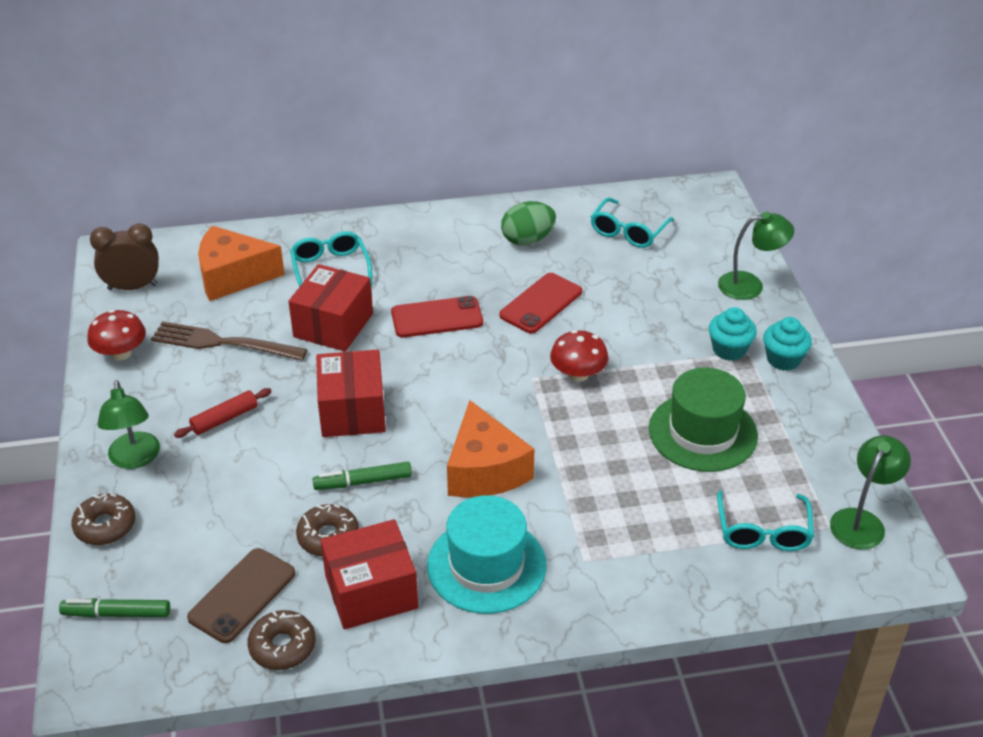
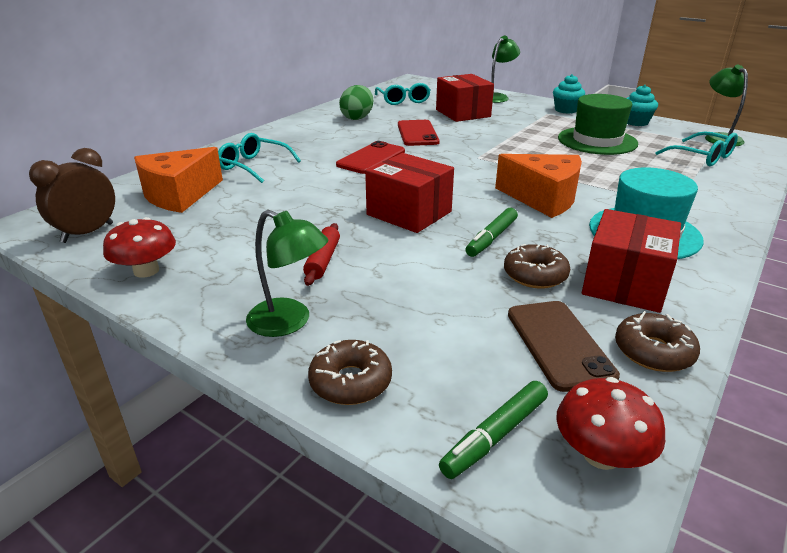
camera: 45 degrees left, 10 degrees down
brown fork [151,321,307,361] -> none
red box [288,264,373,351] -> red box moved to [436,74,494,122]
red mushroom [550,330,609,382] -> red mushroom moved to [556,377,665,470]
turquoise cupcake [709,307,757,361] -> turquoise cupcake moved to [626,85,658,126]

